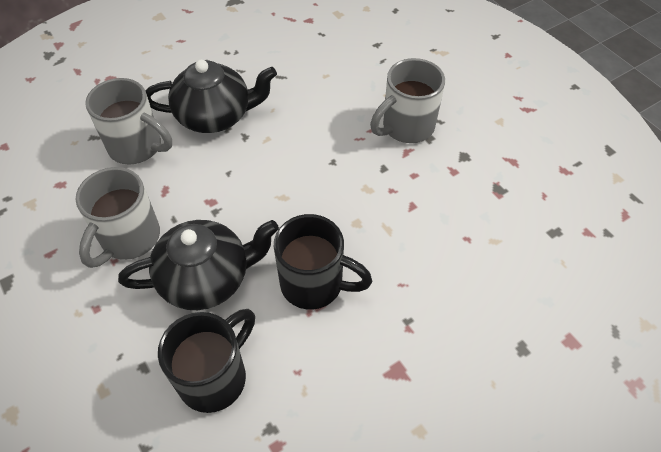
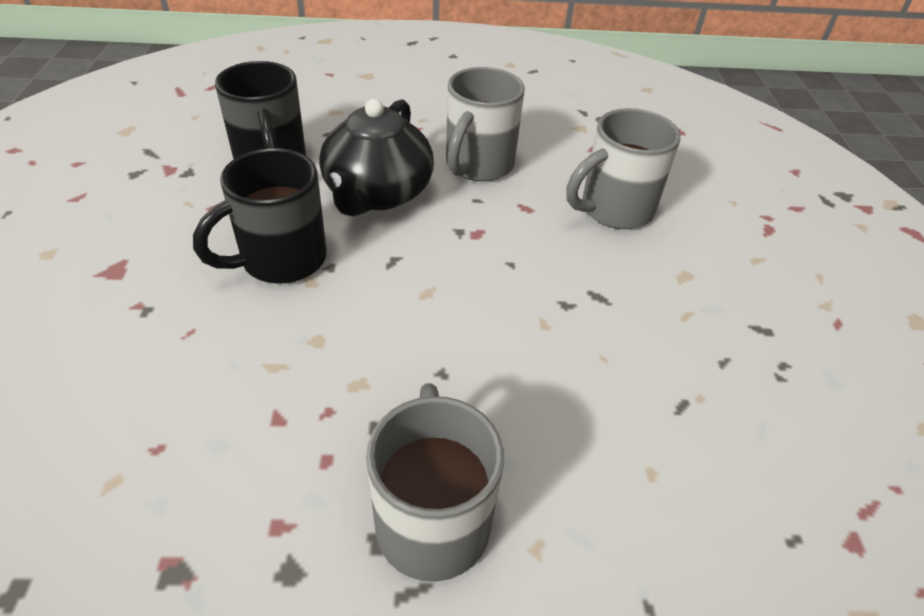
camera: 120 degrees right, 10 degrees down
grey mug [75,167,160,268] -> grey mug turned 120 degrees counterclockwise [446,67,525,181]
black teapot [145,60,277,133] -> none

